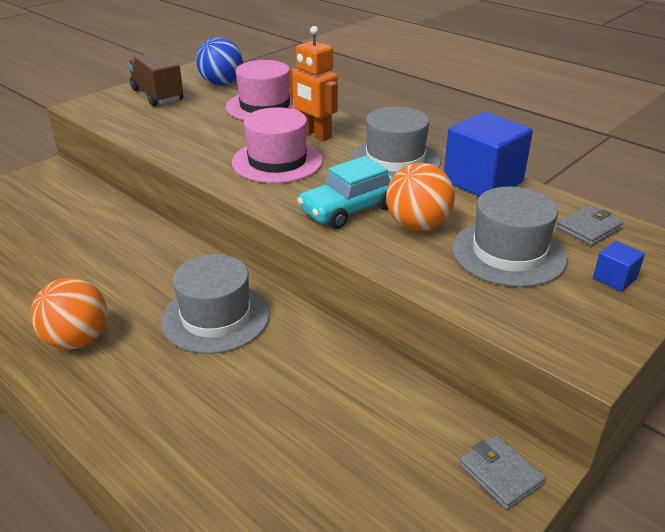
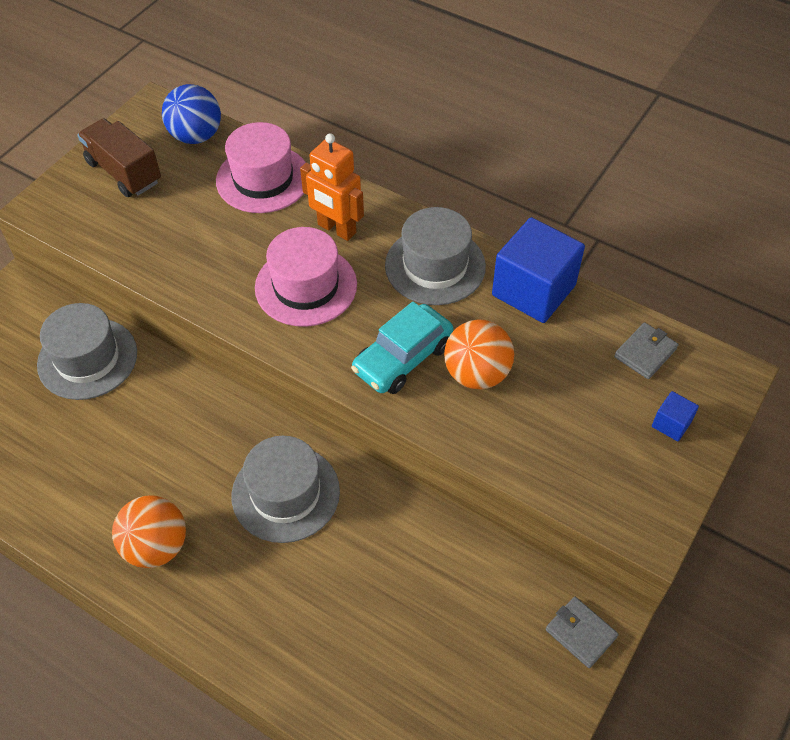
camera: 10 degrees left, 20 degrees up
grey hat [452,186,568,287] -> grey hat moved to [37,303,137,400]

